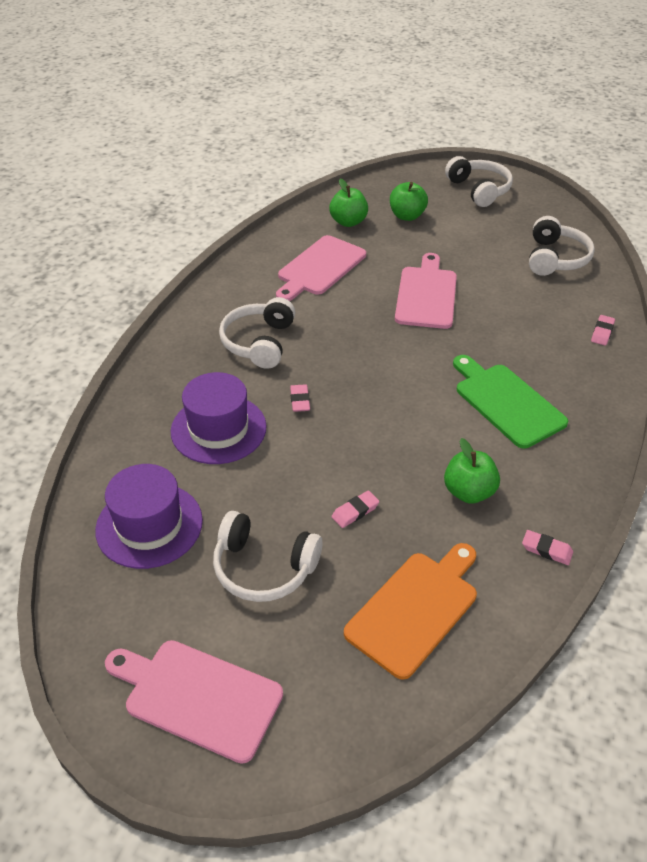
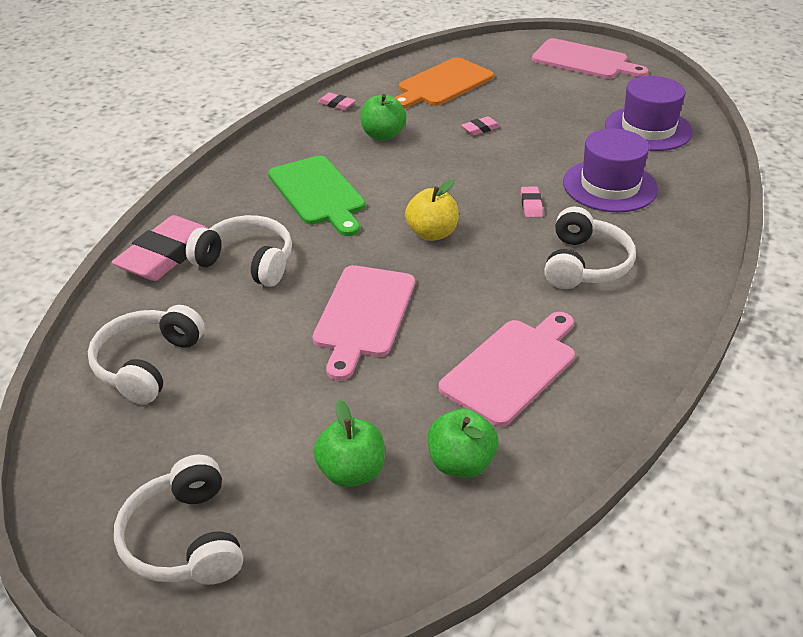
camera: 175 degrees left, 5 degrees down
white headphones [213,511,322,602] -> white headphones moved to [186,215,292,287]
pink eraser [591,315,615,346] -> pink eraser [112,215,209,281], size x2.26
none -> yellow apple [405,180,458,241]

